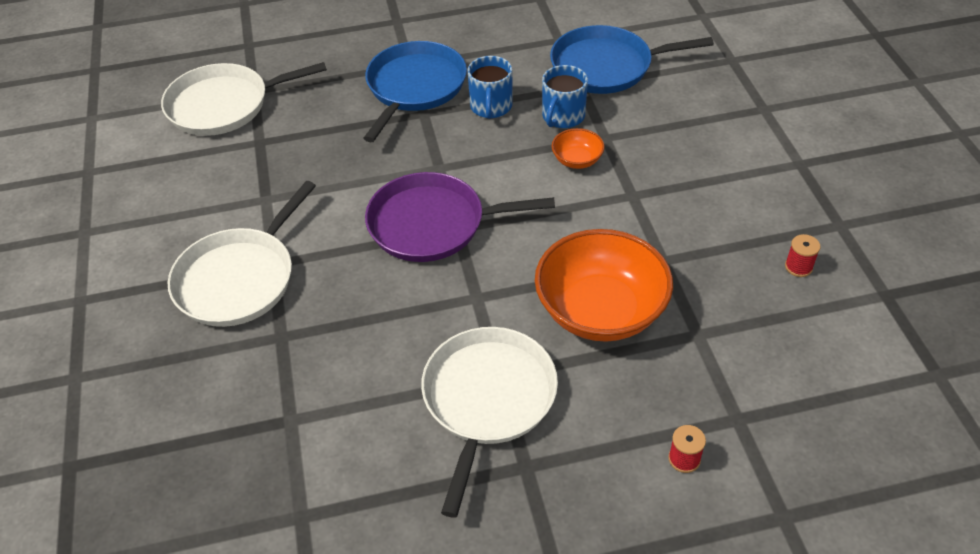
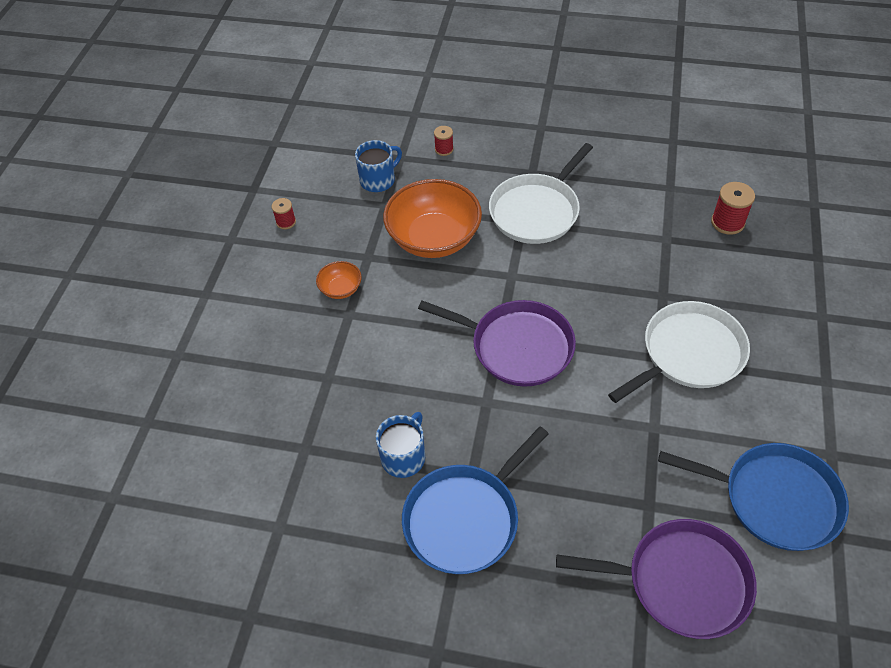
camera: 155 degrees left, 5 degrees up
white pan [161,62,327,136] -> purple pan [556,519,757,639]
blue mug [542,65,588,128] -> blue mug moved to [355,140,402,192]
blue pan [550,25,714,94] -> blue pan moved to [658,443,849,551]
orange bowl [552,128,605,169] -> orange bowl moved to [316,261,362,299]
none -> red spool [711,182,755,235]

